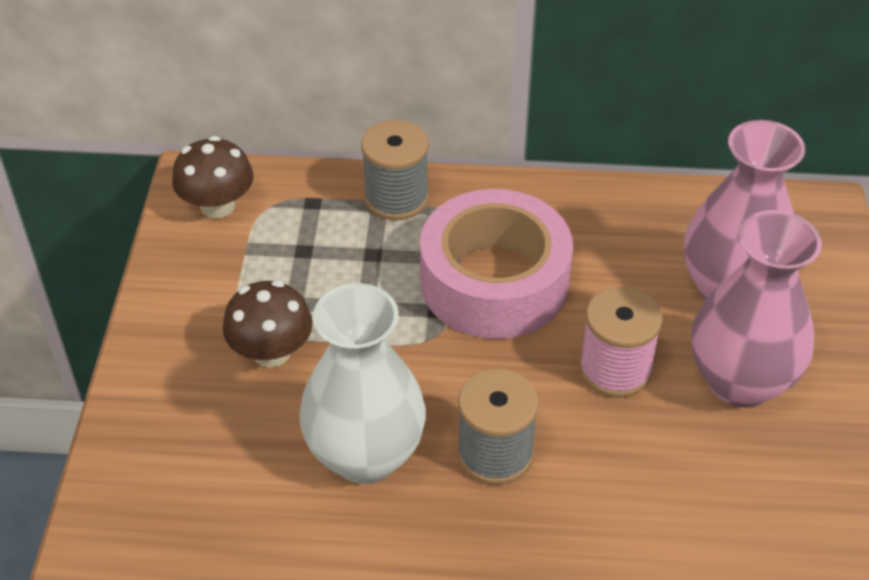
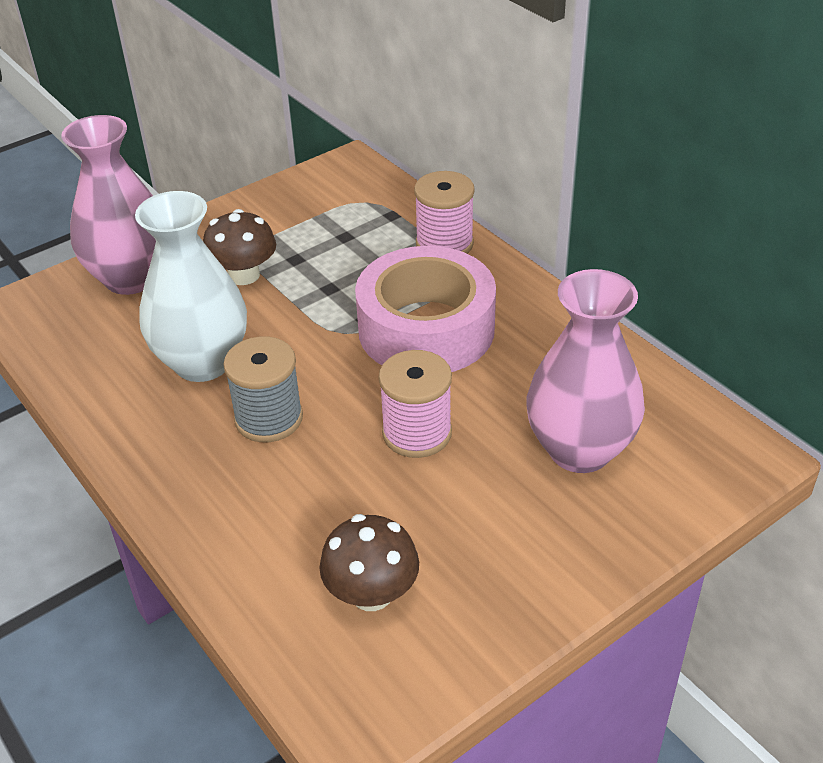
camera: 50 degrees right, 5 degrees down
brown mushroom [172,136,253,218] -> brown mushroom moved to [319,514,419,611]
grey spool [361,120,429,220] -> pink spool [414,171,475,254]
pink vase [691,210,822,408] -> pink vase moved to [61,115,156,295]

